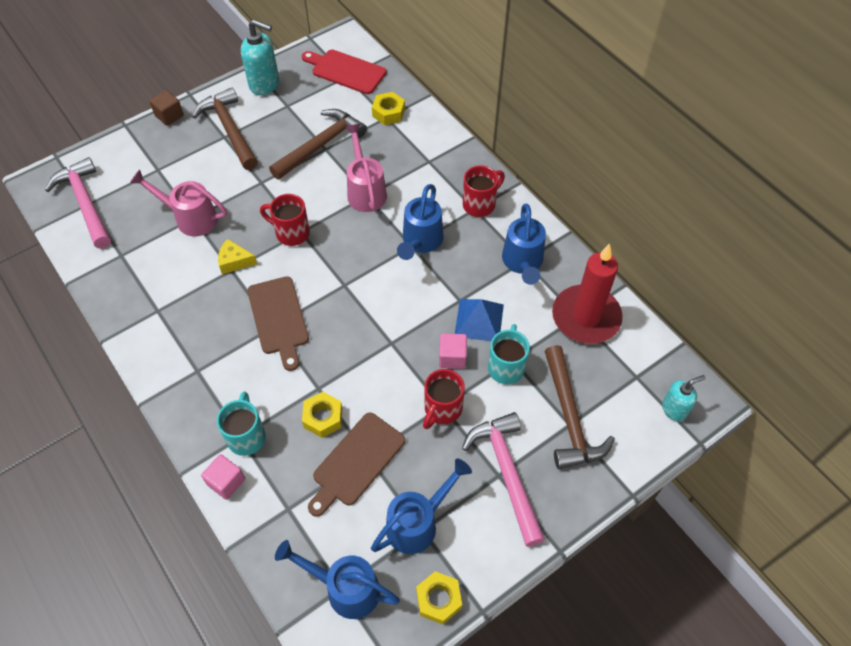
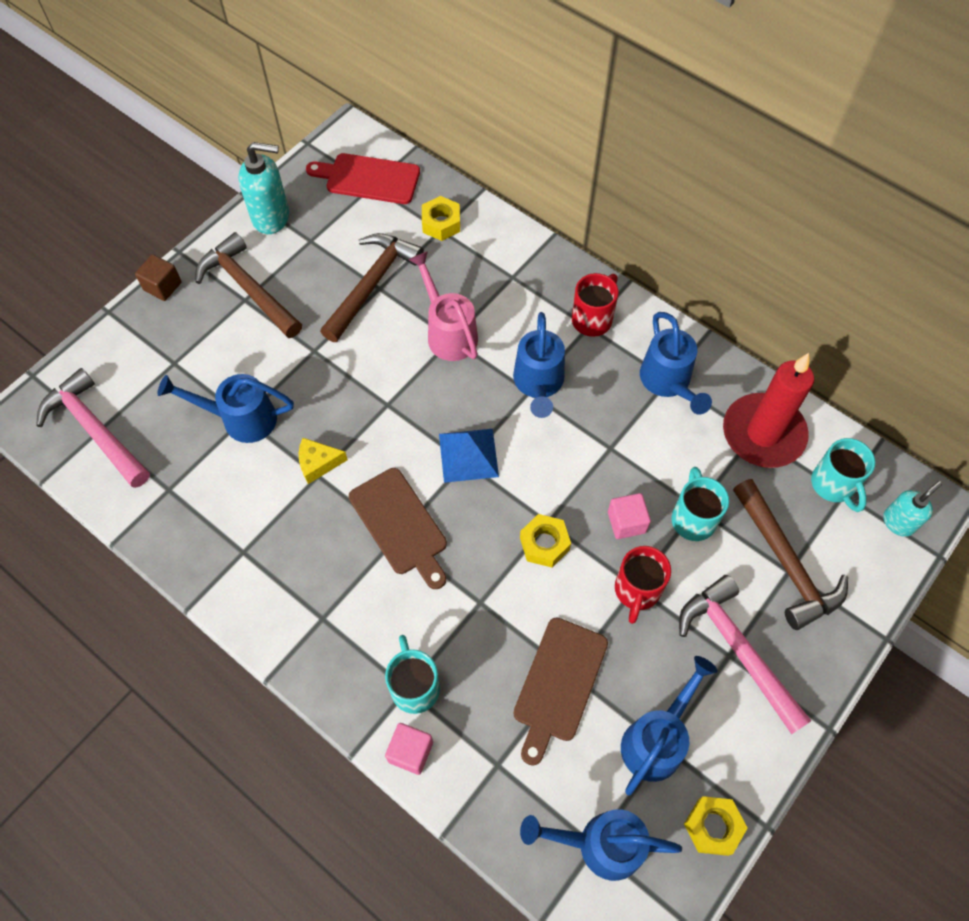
camera: 15 degrees left, 5 degrees up
pink watering can [130,169,227,236] -> blue watering can [158,374,294,443]
red mug [260,194,310,246] -> none
yellow nut [302,392,342,438] -> yellow nut moved to [520,514,571,568]
blue pyramid [455,299,504,341] -> blue pyramid moved to [439,429,499,483]
none -> turquoise mug [811,438,875,512]

